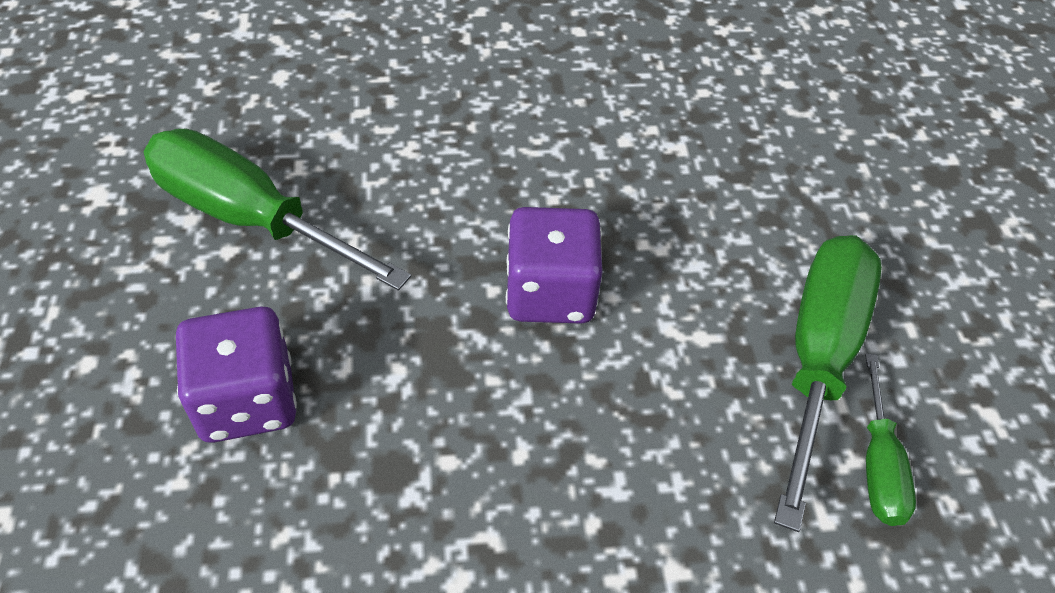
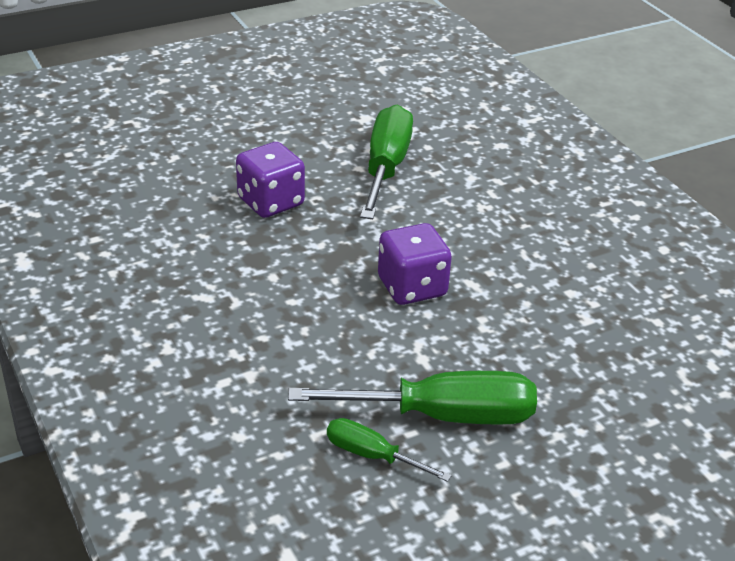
camera: 70 degrees right, 15 degrees down
green screwdriver [865,354,916,526] -> green screwdriver turned 45 degrees clockwise [327,418,452,482]

